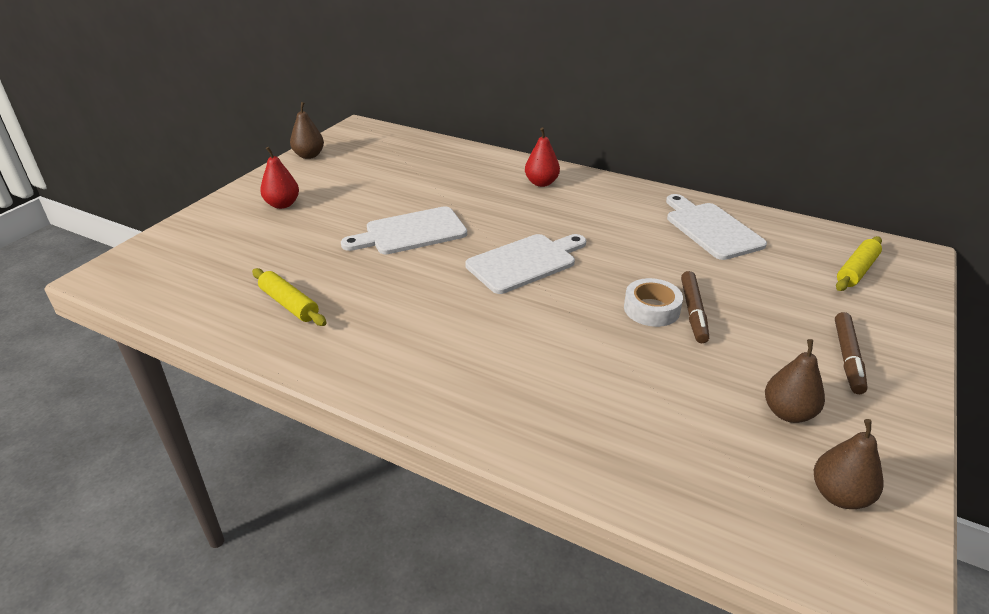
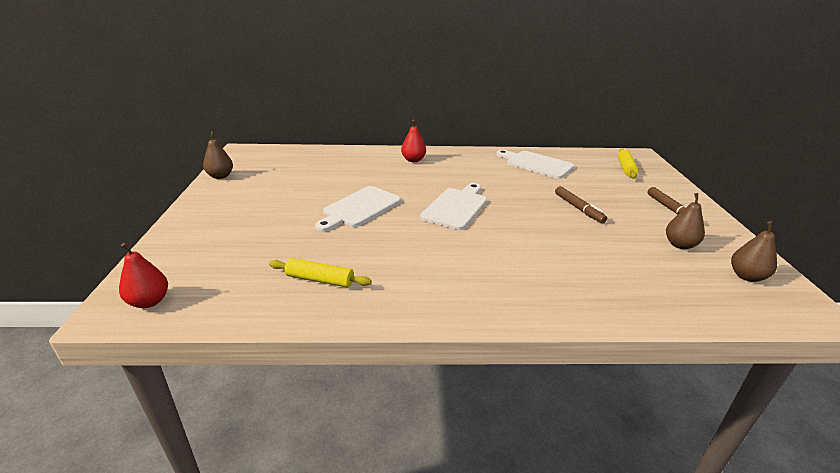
camera: 30 degrees left, 5 degrees down
red pear [260,147,299,209] -> red pear moved to [119,243,168,308]
white tape [624,278,683,327] -> none

